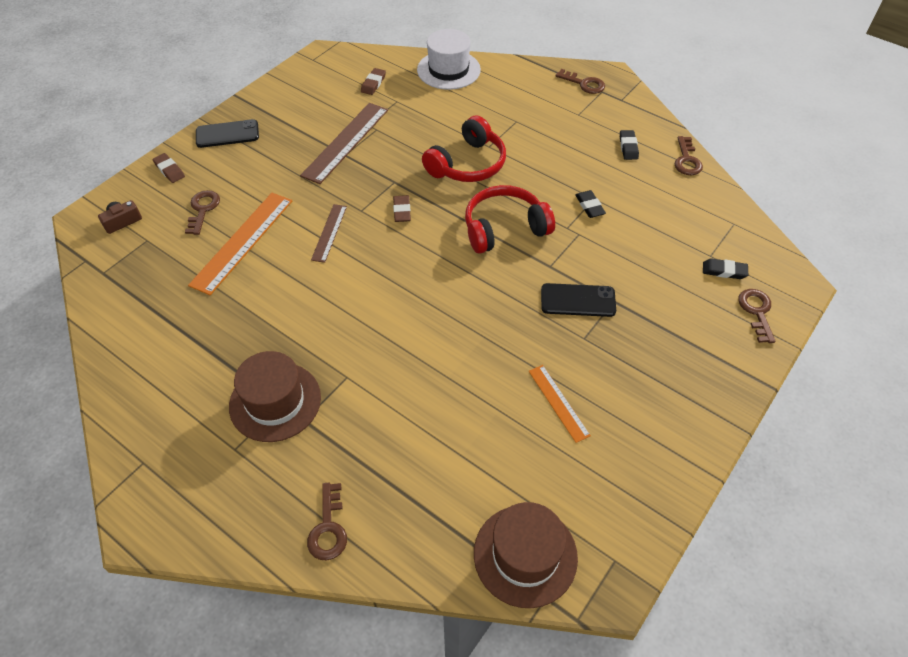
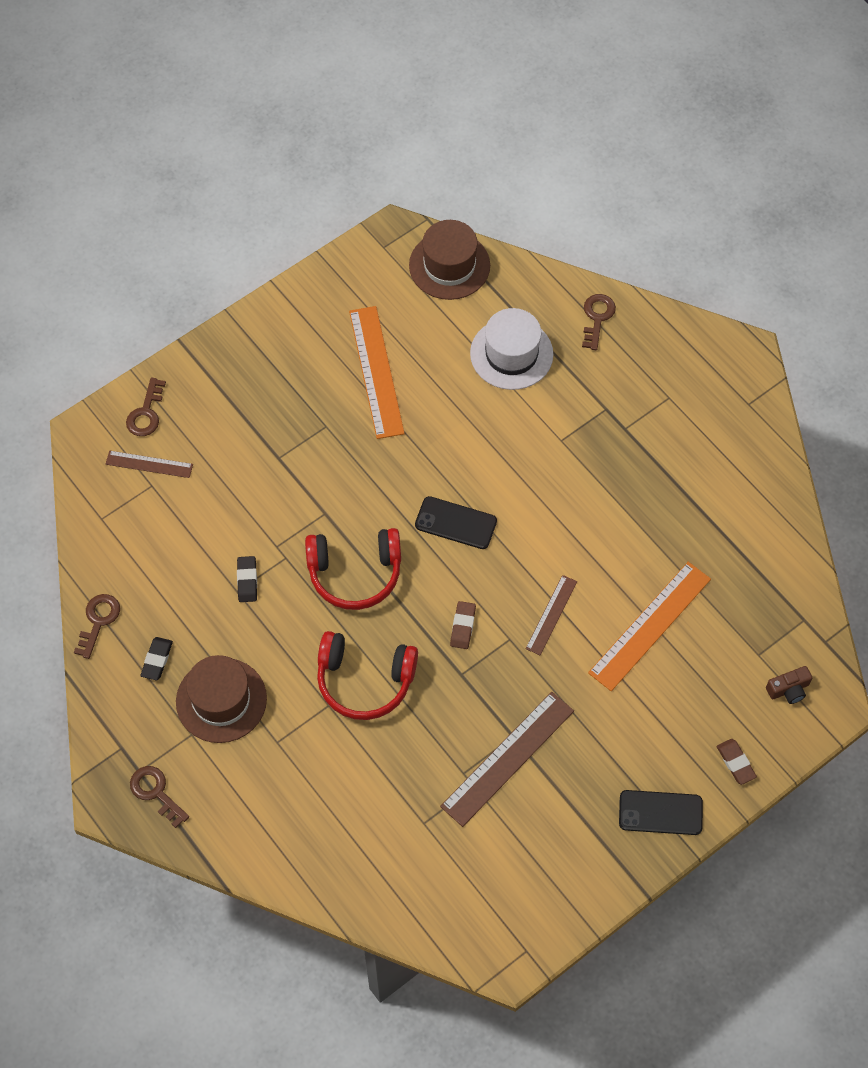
camera: 165 degrees left, 10 degrees up
brown key [185,190,220,235] -> none
brown hat [229,351,321,442] -> brown hat moved to [176,655,267,743]
brown eraser [361,68,386,95] -> none
white hat [417,29,481,90] -> white hat moved to [470,308,553,390]
red headphones [422,116,506,182] -> red headphones turned 135 degrees counterclockwise [317,631,418,720]
orange ruler [529,365,591,443] -> orange ruler [349,306,405,439], size x1.79
black phone [541,283,616,317] -> black phone moved to [415,496,497,549]
black eraser [703,258,748,279] -> brown ruler [106,451,193,478]

